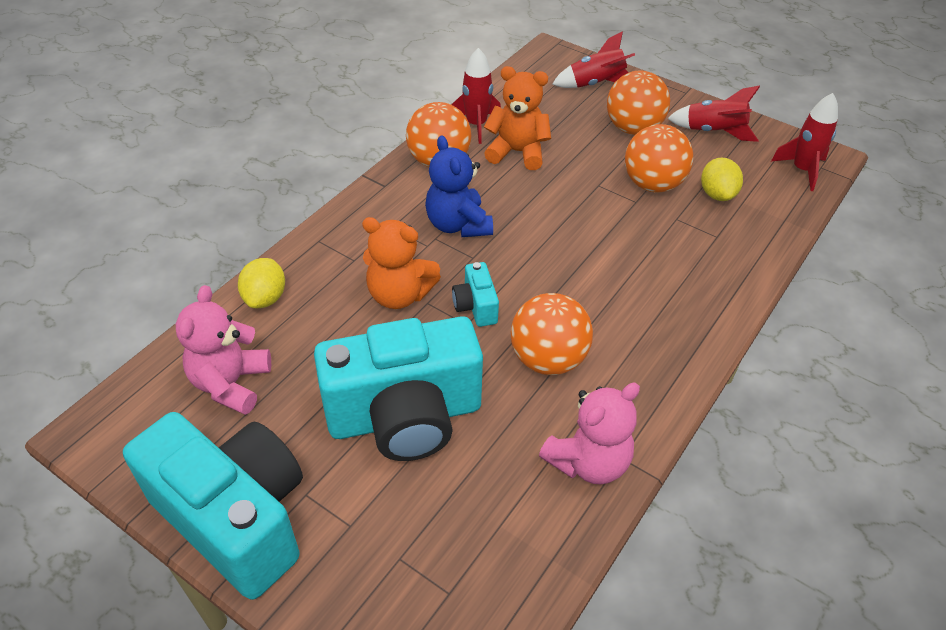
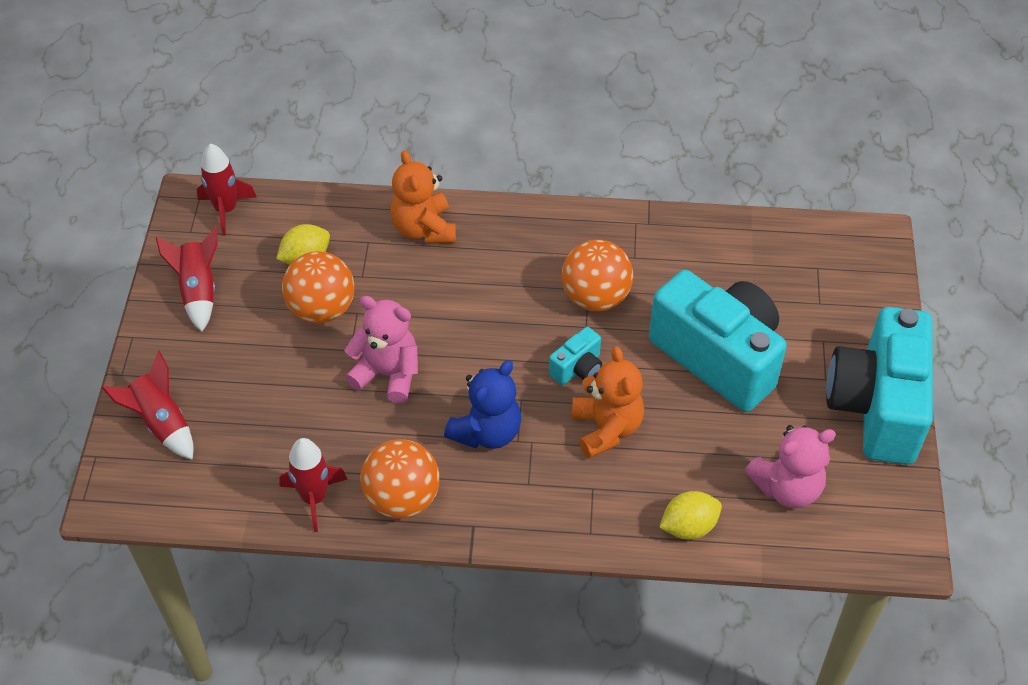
camera: 120 degrees left, 5 degrees up
orange teddy bear [484,66,551,170] -> orange teddy bear moved to [390,150,456,244]
pink teddy bear [539,383,640,484] -> pink teddy bear moved to [344,296,418,403]
orange ball [607,71,670,135] -> none

